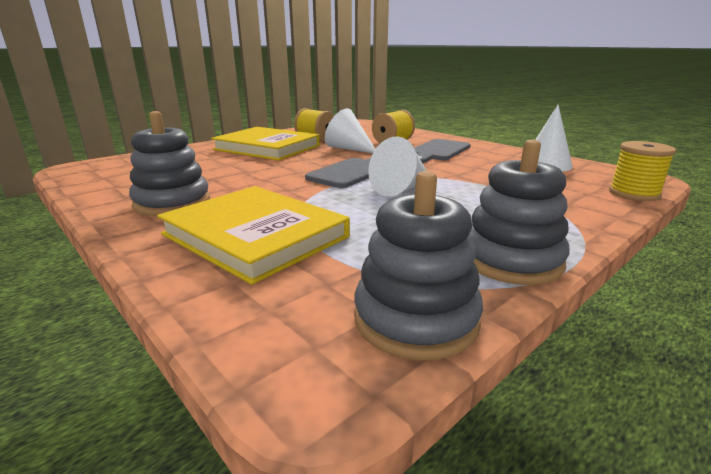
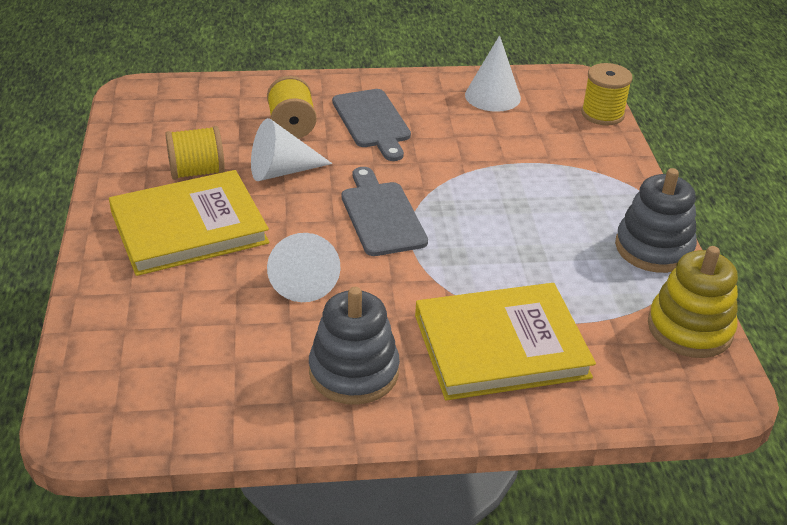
camera: 55 degrees left, 15 degrees up
grey stacking toy [354,171,483,361] -> yellow stacking toy [648,246,738,358]
white cone [368,136,426,197] -> white cone moved to [267,233,340,302]

